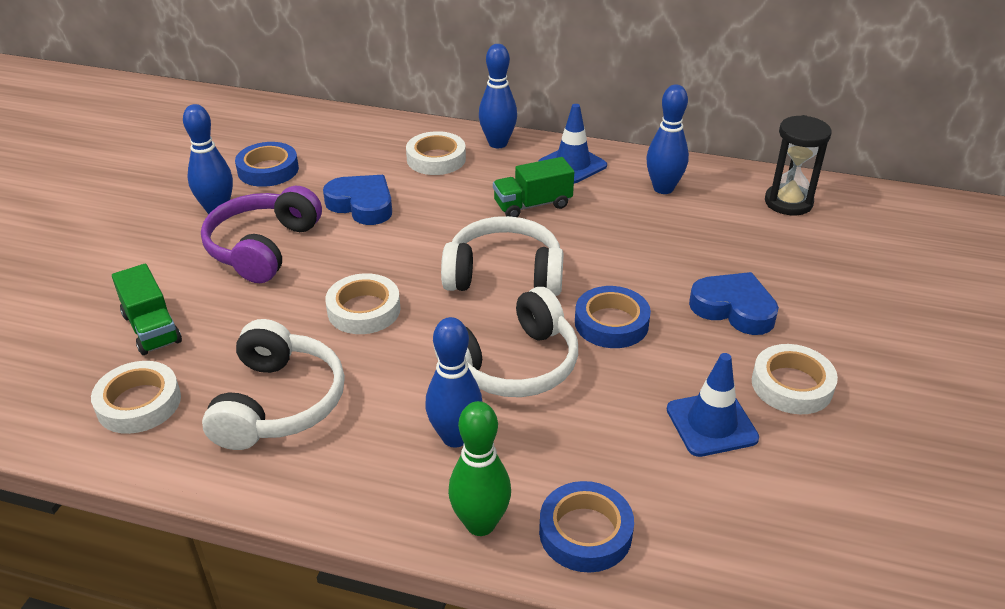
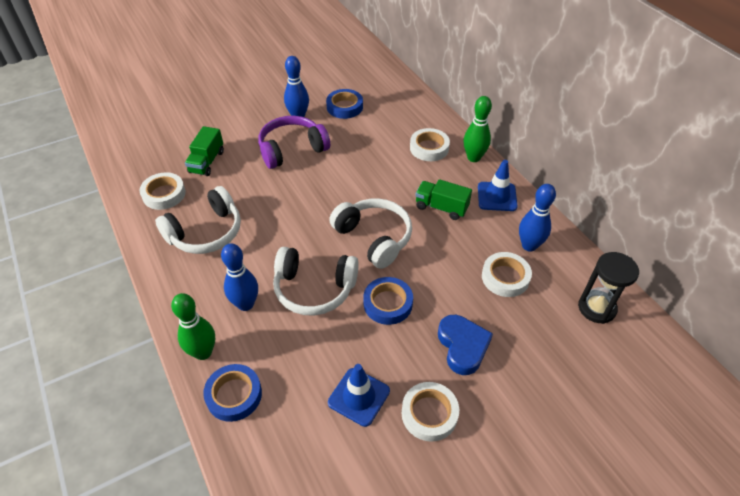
camera: 45 degrees right, 10 degrees up
blue heart [323,175,392,225] -> none
white tape [325,273,401,334] -> white tape moved to [482,252,532,297]
blue bowling pin [479,44,517,148] -> green bowling pin [463,96,492,162]

